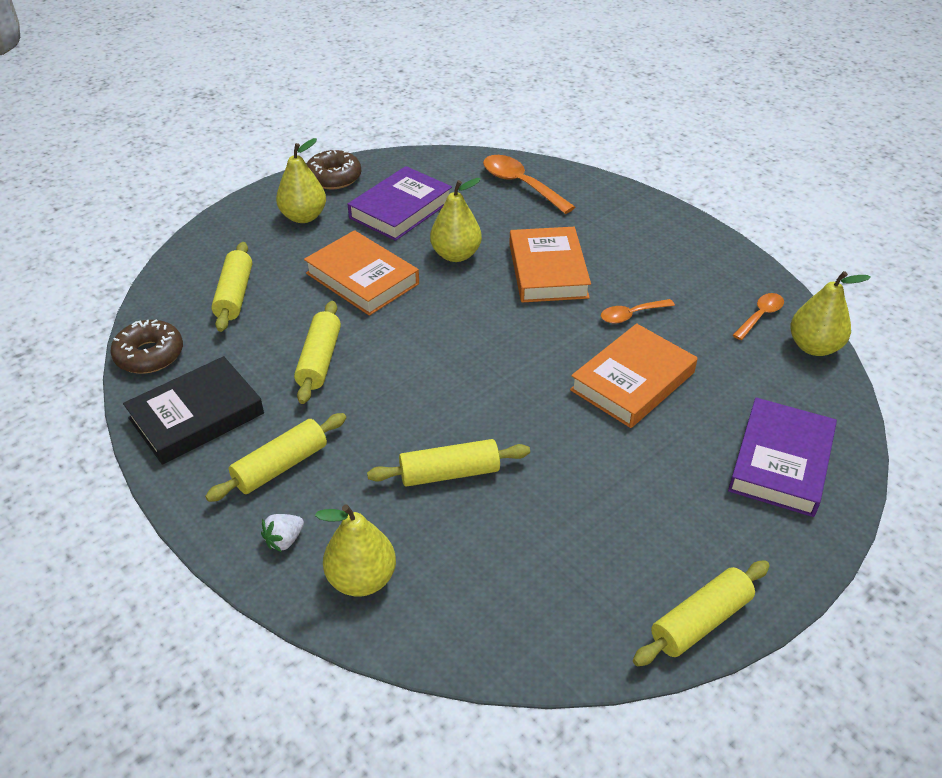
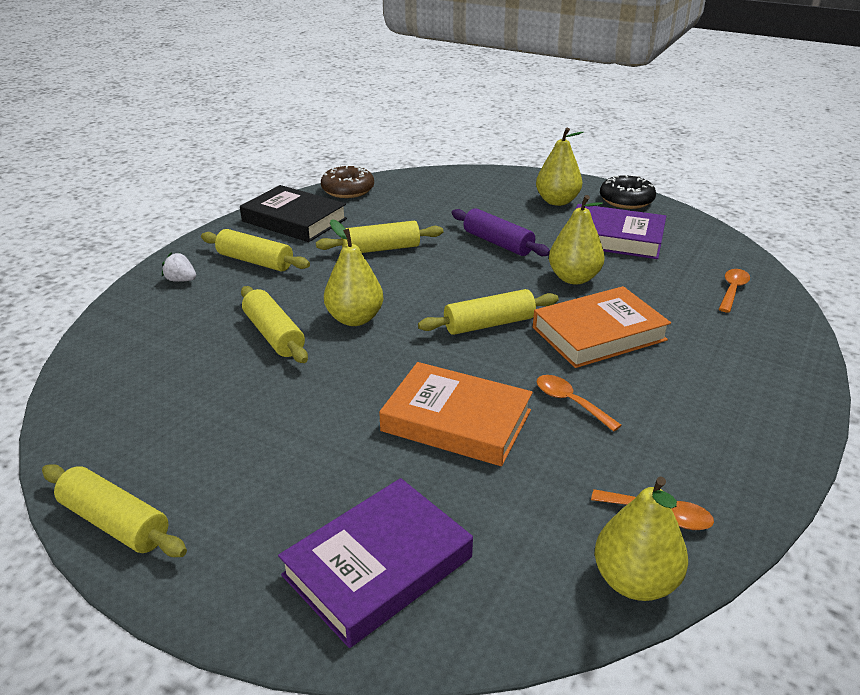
camera: 70 degrees right, 10 degrees down
yellow rolling pin [211,242,252,332] -> yellow rolling pin moved to [418,289,559,335]
orange book [304,230,419,316] -> purple rolling pin [451,208,550,256]
brown donut [306,150,361,189] -> black donut [600,175,656,209]
yellow pear [315,504,396,597] -> yellow pear moved to [324,219,383,326]
orange spoon [483,155,575,214] -> orange spoon [719,269,750,313], size x0.59
purple book [728,398,837,517] -> purple book turned 45 degrees counterclockwise [278,478,473,648]

